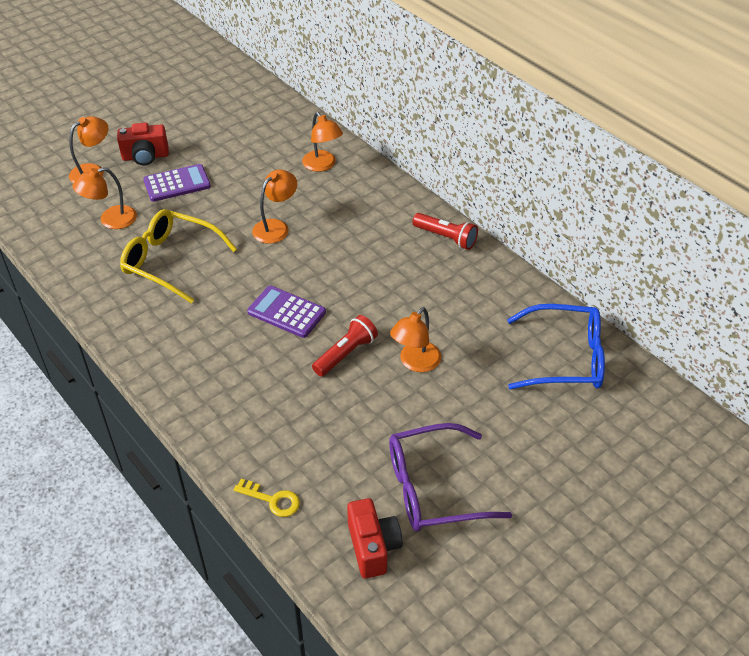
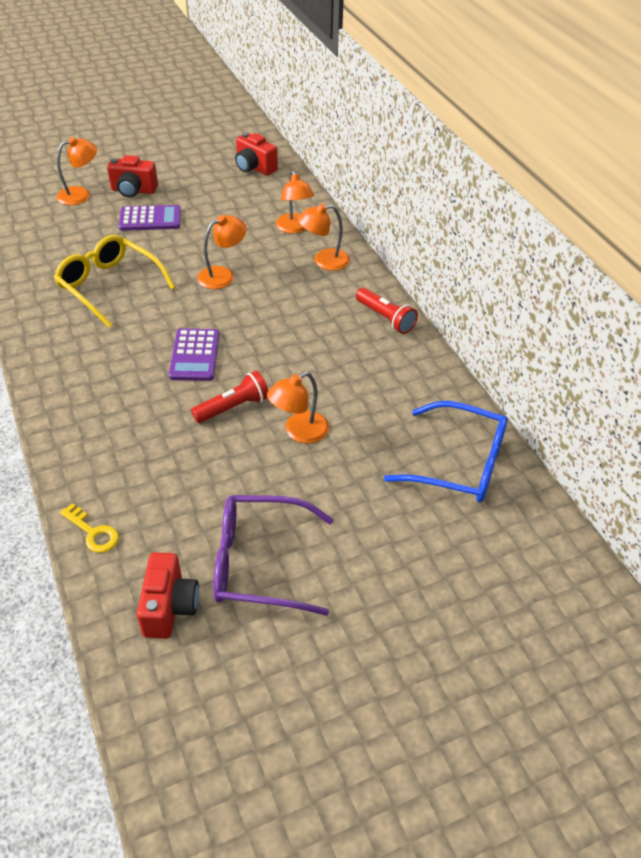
camera: 15 degrees right, 0 degrees up
orange lamp [72,167,137,229] -> orange lamp moved to [298,203,350,271]
purple calculator [247,286,326,338] -> purple calculator turned 135 degrees counterclockwise [169,329,220,381]
none -> red camera [235,132,278,176]

